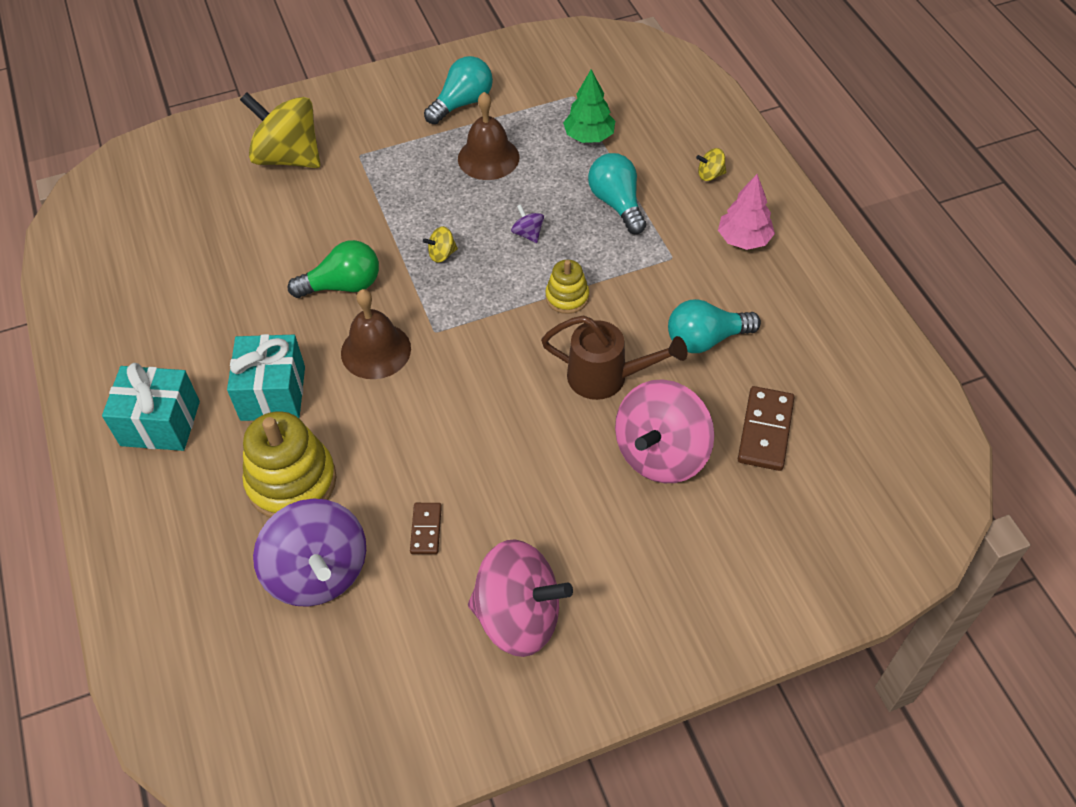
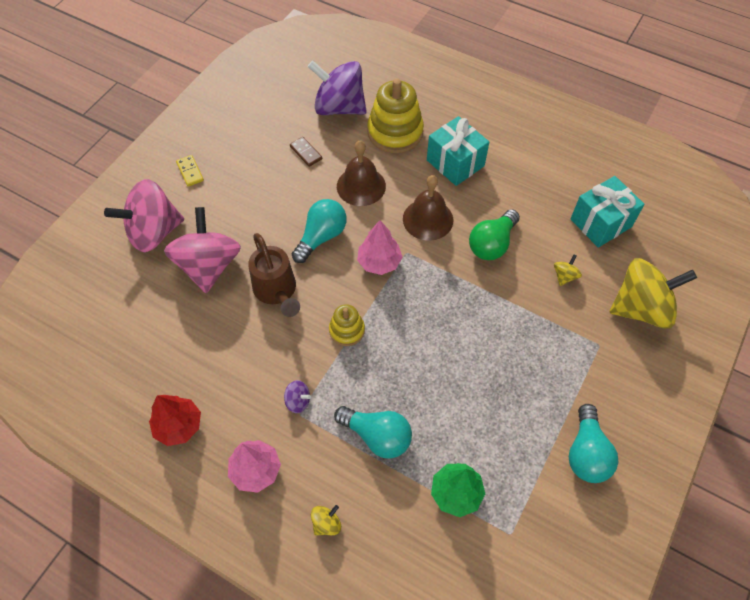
camera: 140 degrees right, 5 degrees up
turquoise gift [102,363,200,451] -> turquoise gift moved to [571,176,644,248]
yellow spinning top [423,226,458,263] -> yellow spinning top moved to [554,254,582,286]
brown bell [458,92,519,180] -> brown bell moved to [337,141,386,206]
pink spinning top [468,539,573,657] -> pink spinning top moved to [104,179,184,252]
purple spinning top [511,204,544,243] -> purple spinning top moved to [284,380,311,413]
brown watering can [541,315,688,400] -> brown watering can turned 90 degrees counterclockwise [248,233,300,317]
turquoise light bulb [668,299,761,353] -> turquoise light bulb moved to [292,199,347,263]
brown domino [738,386,795,471] -> none
none -> red tree [149,395,201,446]
none -> yellow domino [176,155,204,187]
none -> pink tree [357,220,402,275]

